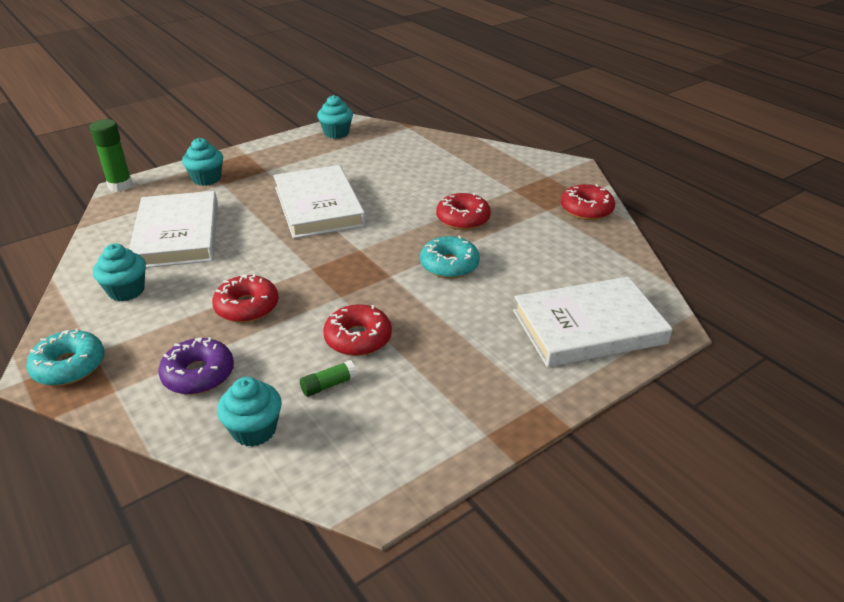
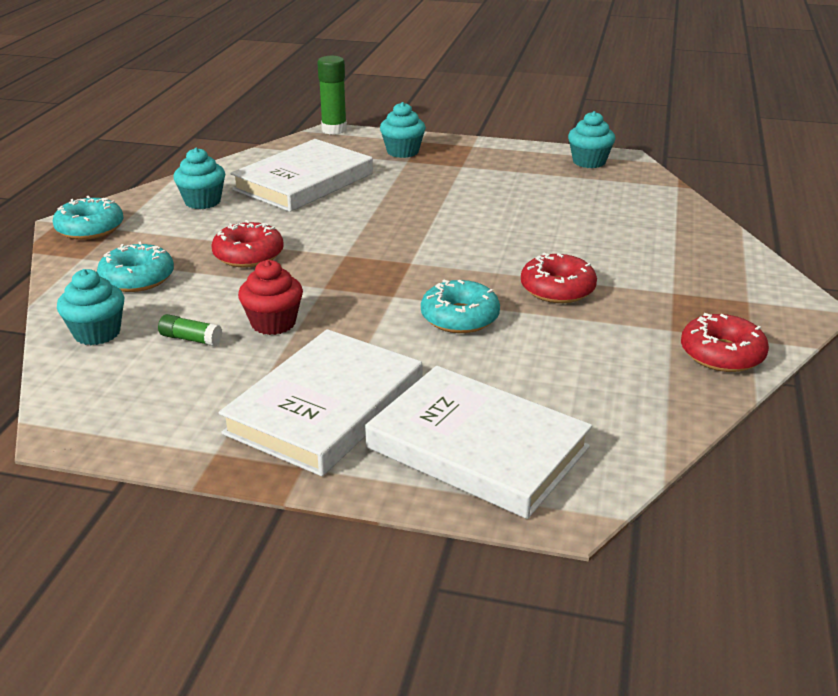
camera: 50 degrees right, 5 degrees down
purple donut [158,337,234,395] -> turquoise donut [97,241,174,292]
white book [274,165,366,239] -> white book moved to [219,329,422,476]
red donut [323,304,392,356] -> red cupcake [238,260,303,335]

